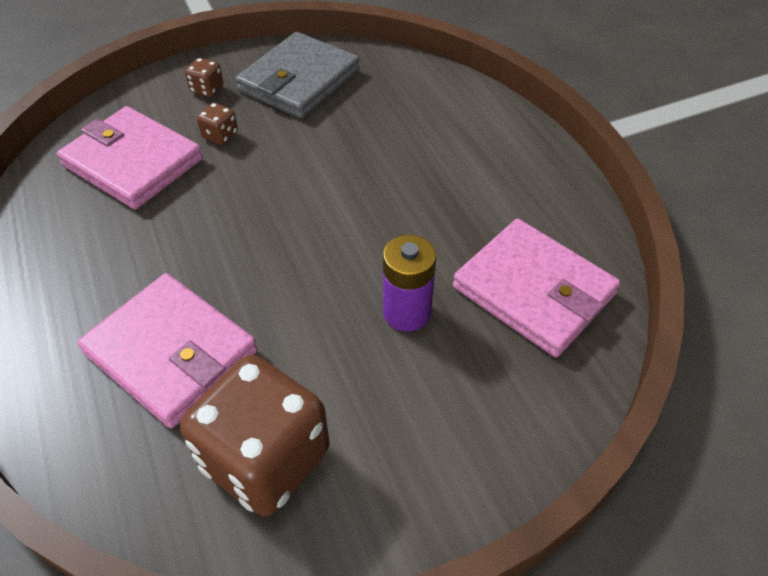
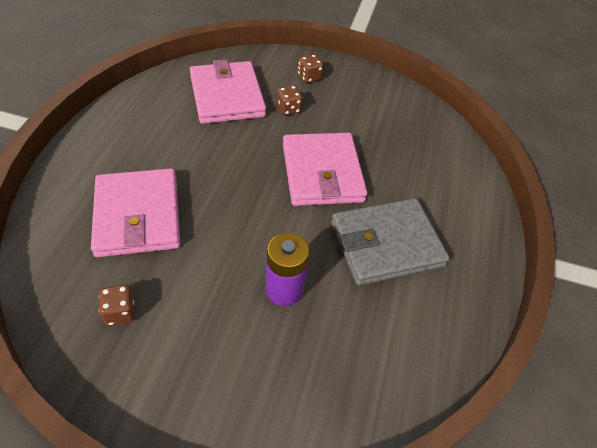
camera: 35 degrees right, 0 degrees up
brown dice [180,355,329,516] -> brown dice [99,285,136,326], size x0.41
grey wallet [235,32,360,119] -> grey wallet moved to [331,198,450,286]
pink wallet [453,219,621,357] -> pink wallet moved to [283,133,367,206]

